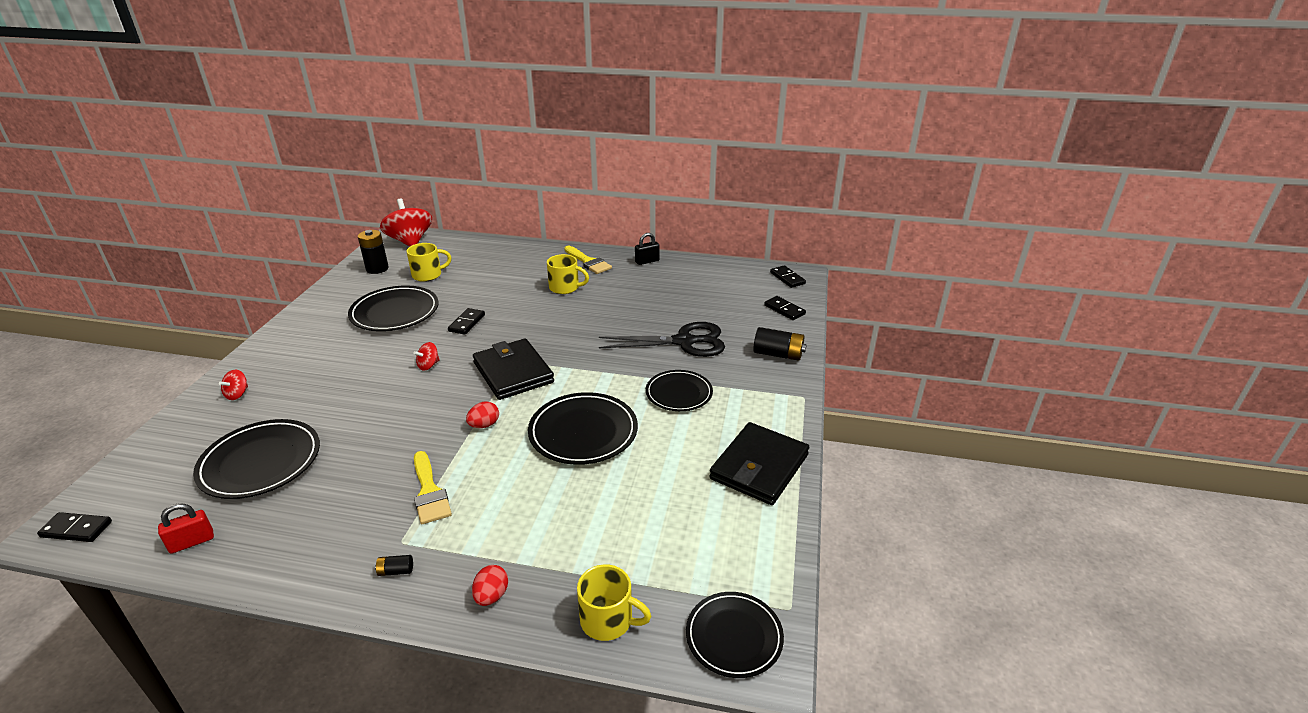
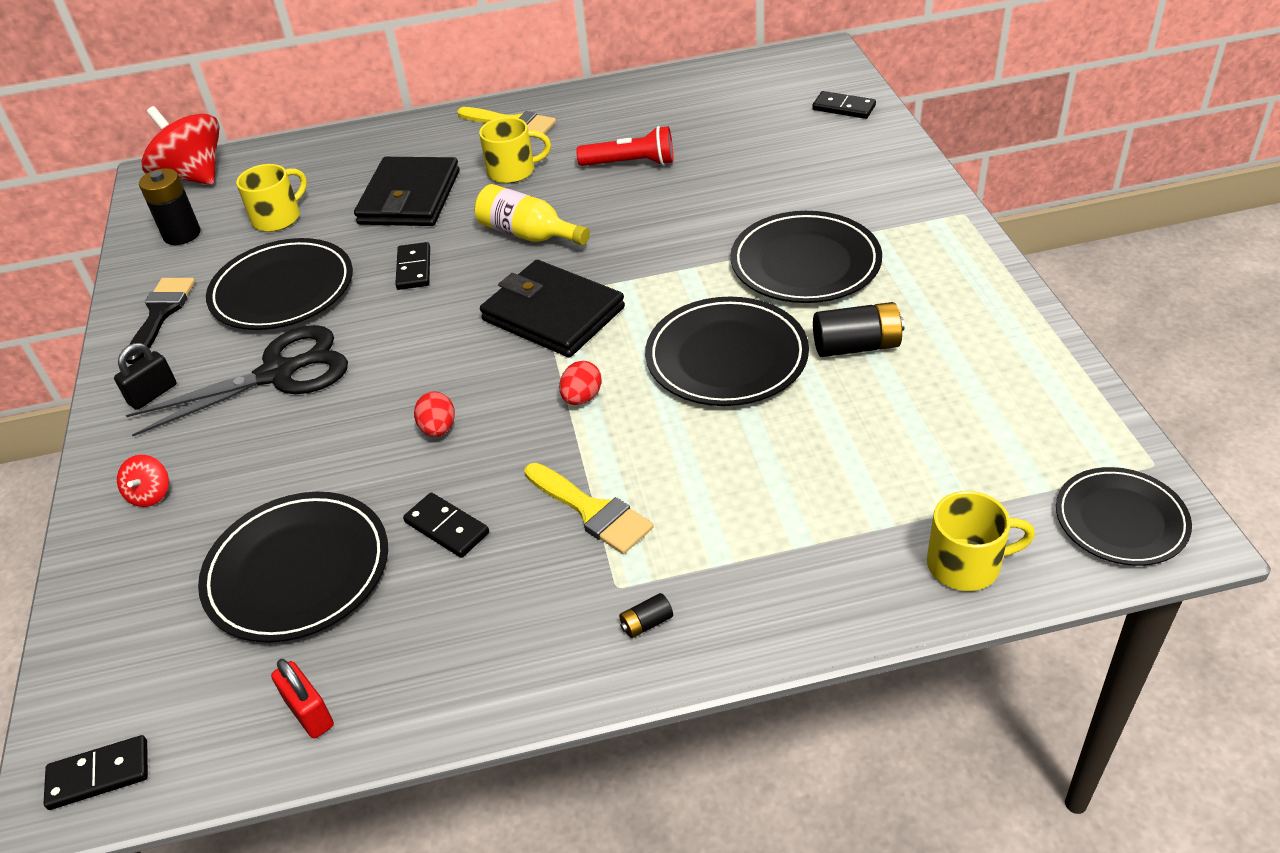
camera: 20 degrees left, 10 degrees up
red padlock [158,503,214,554] -> red padlock turned 75 degrees counterclockwise [271,659,334,739]
red spinning top [413,342,440,371] -> none
red egg [472,565,508,606] -> red egg moved to [414,391,455,437]
black scissors [599,322,725,357] -> black scissors moved to [126,325,348,436]
black padlock [635,233,660,265] -> black padlock moved to [114,343,177,410]
black plate [646,370,713,411] -> black plate [731,211,882,303], size x1.51
black wallet [709,422,809,505] -> black wallet moved to [354,157,460,226]
black battery [754,327,807,361] -> black battery moved to [813,302,905,357]
black domino [770,265,806,288] -> black domino moved to [403,492,489,558]
none -> black brush [126,278,195,364]
none -> yellow bottle [474,184,590,245]
none -> red flashlight [576,126,673,166]

